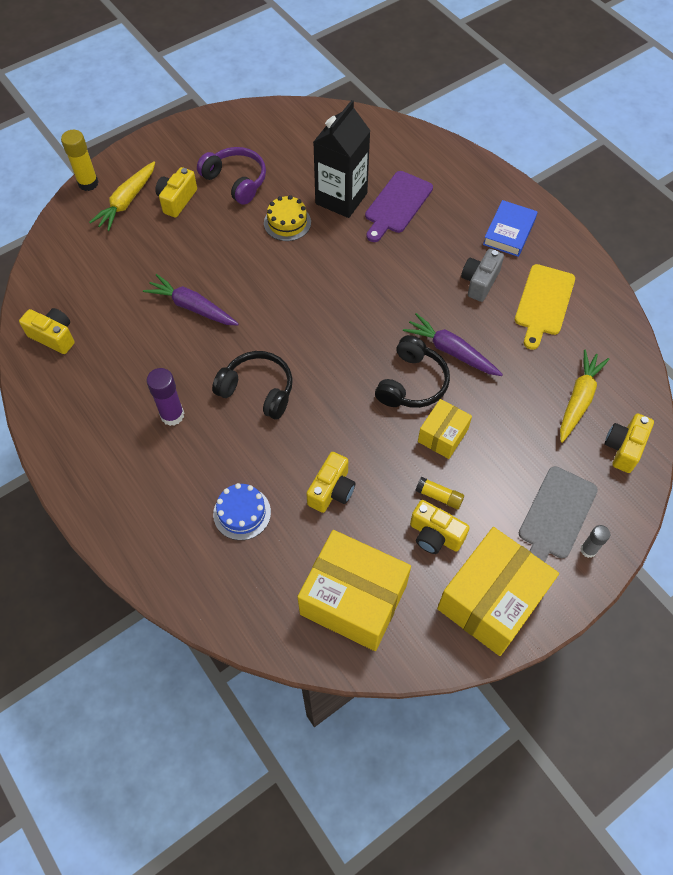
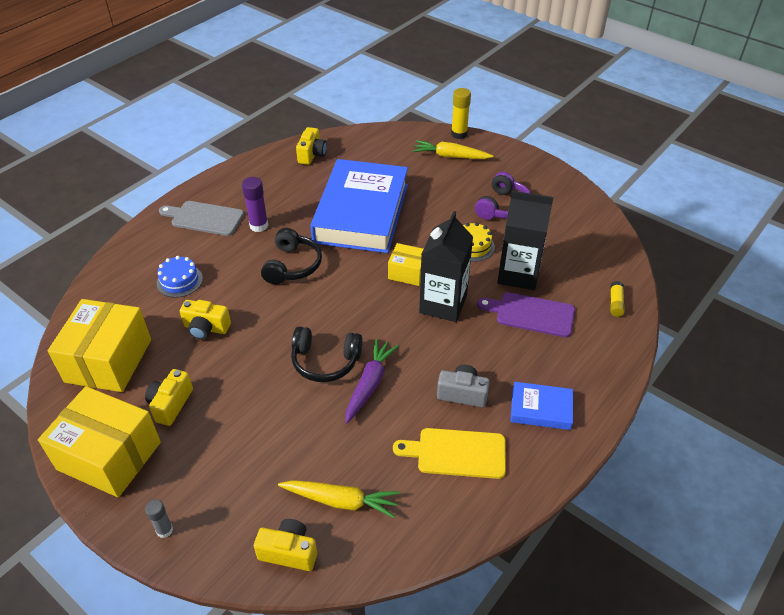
camera: 75 degrees right, 15 degrees down
purple carrot [143,274,239,325] -> blue book [310,159,408,253]
yellow camera [155,167,197,218] -> none
yellow glue stick [415,477,464,509] -> yellow glue stick moved to [610,281,625,317]
yellow box [418,399,472,459] -> yellow box moved to [388,243,423,286]
grey cutting board [519,466,598,562] -> grey cutting board moved to [159,201,244,236]
none -> black carton [419,211,473,322]

